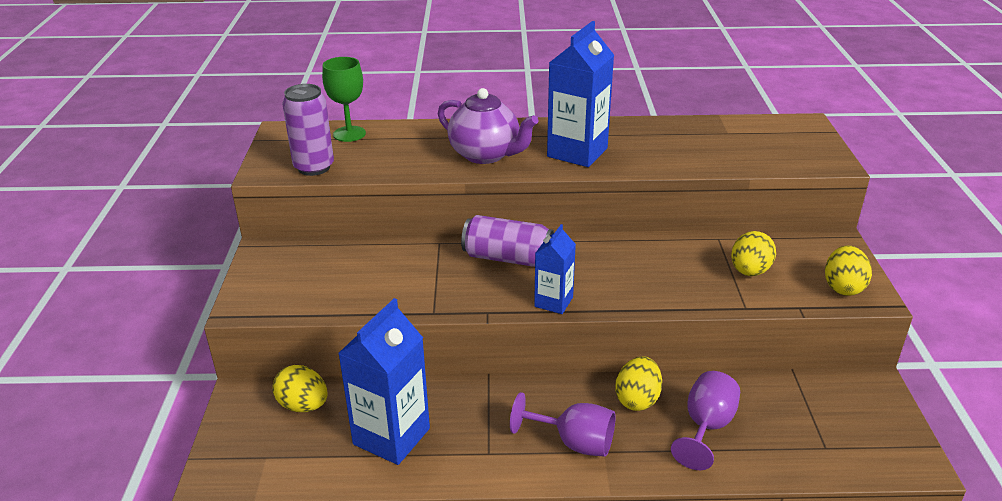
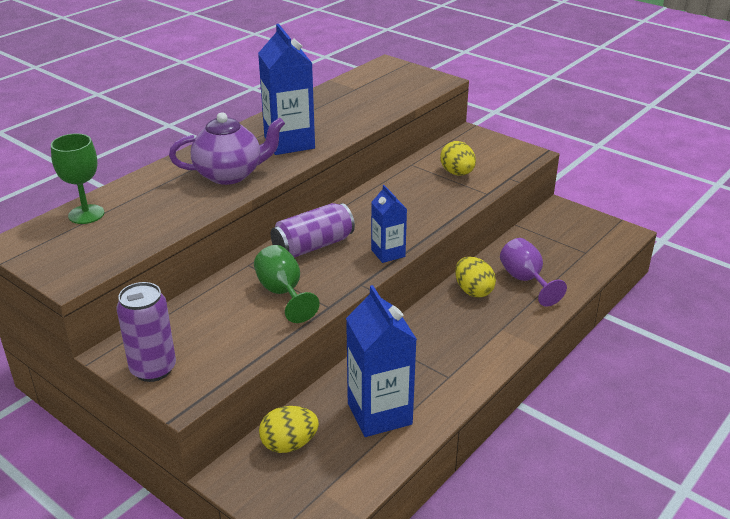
camera: 50 degrees left, 0 degrees up
purple can [282,84,334,176] -> purple can moved to [116,282,176,382]
purple goblet [510,392,615,457] -> none
yellow egg [825,245,872,296] -> none
none -> green goblet [254,245,320,323]

